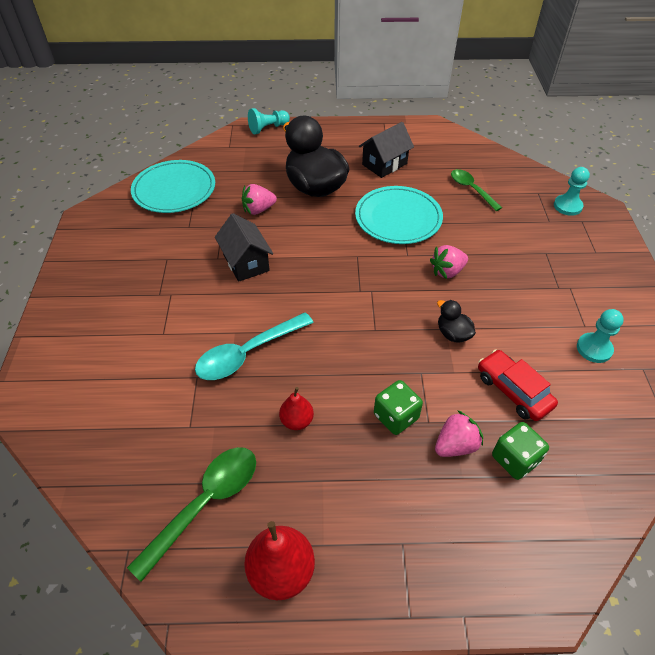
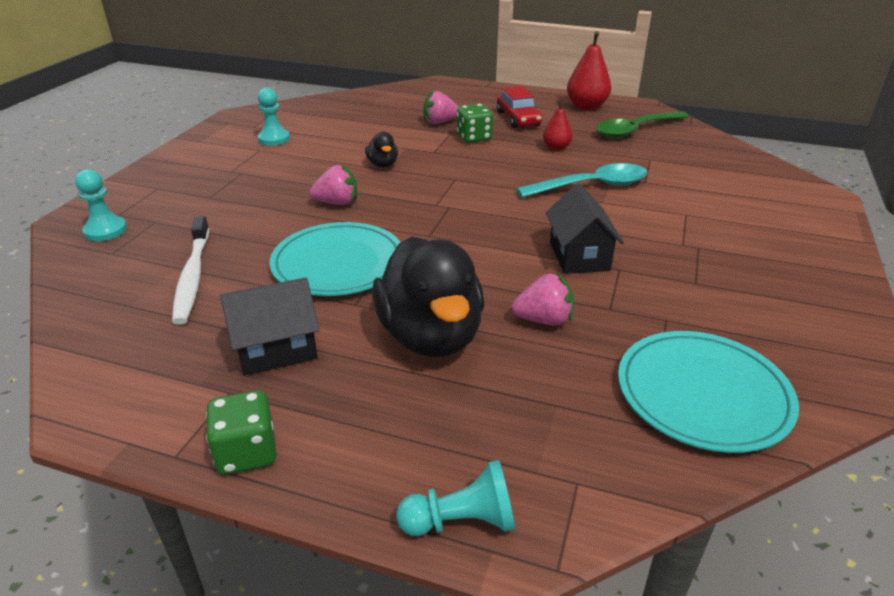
camera: 160 degrees left, 15 degrees down
green spoon [451,169,502,211] -> white toothbrush [172,216,209,325]
red car [478,349,558,421] -> red car moved to [497,86,542,128]
green dice [492,422,549,480] -> green dice moved to [206,390,277,475]

